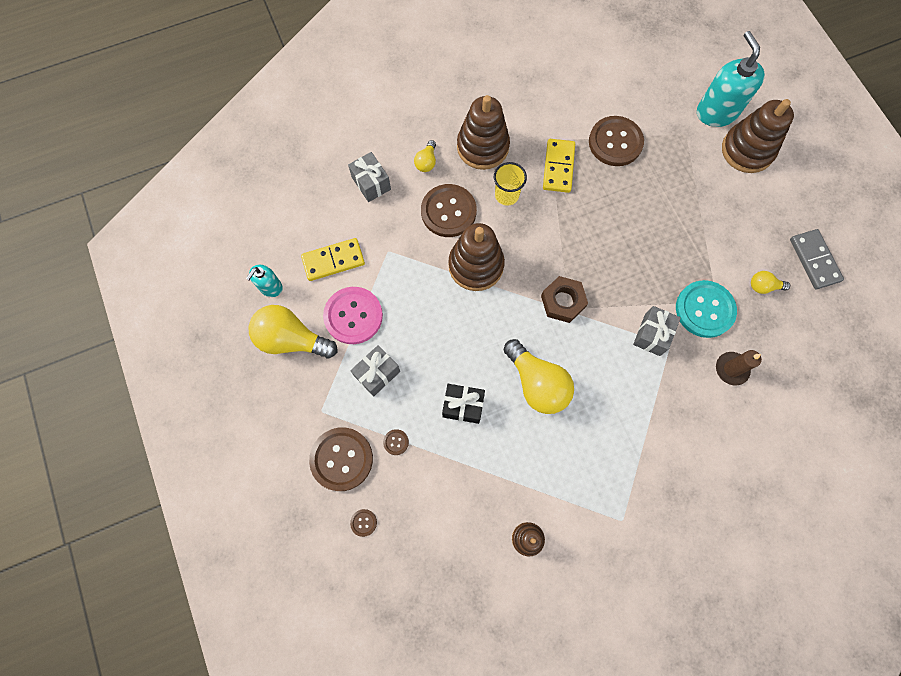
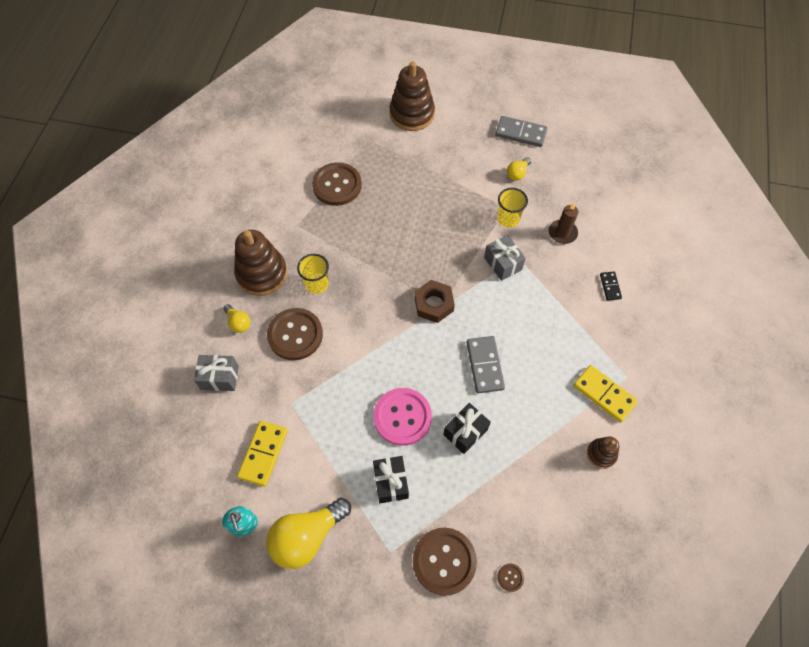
camera: 55 degrees left, 10 degrees down
pink button [323,287,383,344] -> pink button moved to [374,388,432,446]
grey gift [350,345,400,396] -> black gift [373,456,409,503]
brown button [383,429,409,455] -> none
brown stacking toy [448,223,505,291] -> none
yellow light bulb [504,339,574,414] -> grey domino [467,336,505,393]
yellow domino [543,139,575,193] -> yellow domino moved to [573,365,638,423]
turquoise button [676,280,737,338] -> yellow cup [497,188,528,228]
turquoise soap dispenser [697,31,765,127] -> none
none -> black domino [600,272,622,300]

